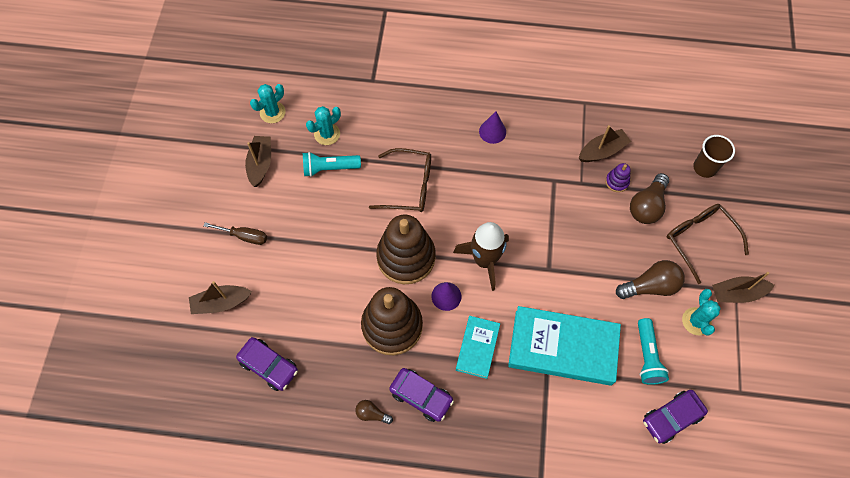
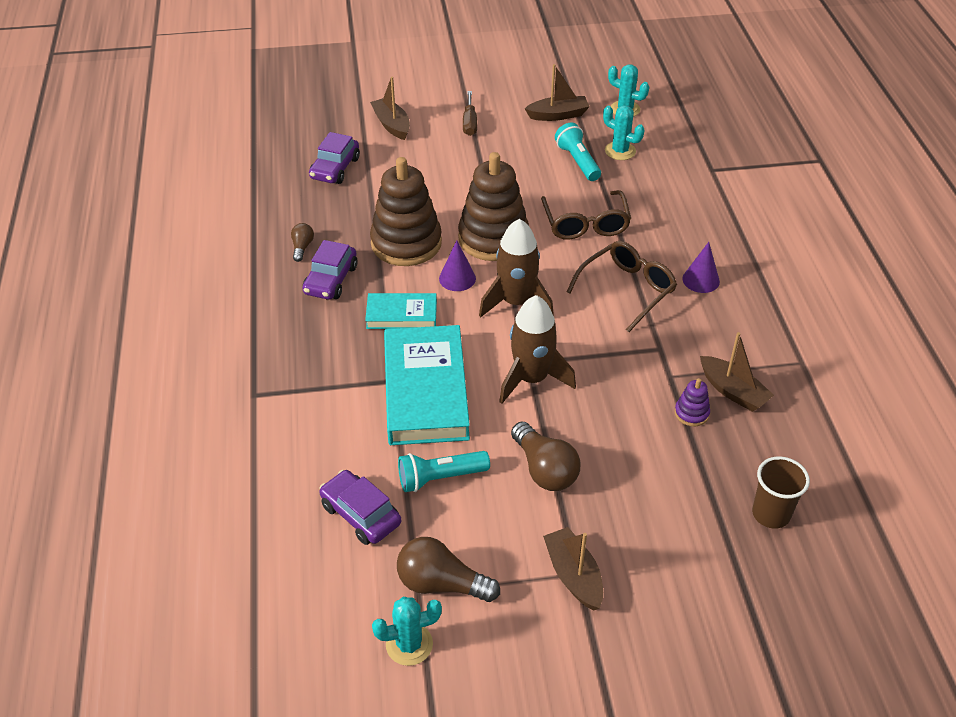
camera: 75 degrees right, 20 degrees down
brown light bulb [630,173,669,224] -> brown light bulb moved to [397,537,500,602]
brown glasses [667,204,749,284] -> brown glasses moved to [567,241,677,332]
turquoise cactus [682,289,721,335] -> turquoise cactus moved to [372,597,442,666]
none -> brown rocket [499,295,576,404]

